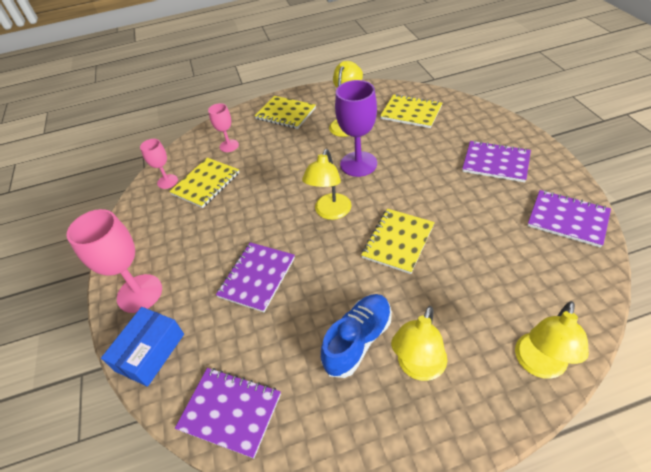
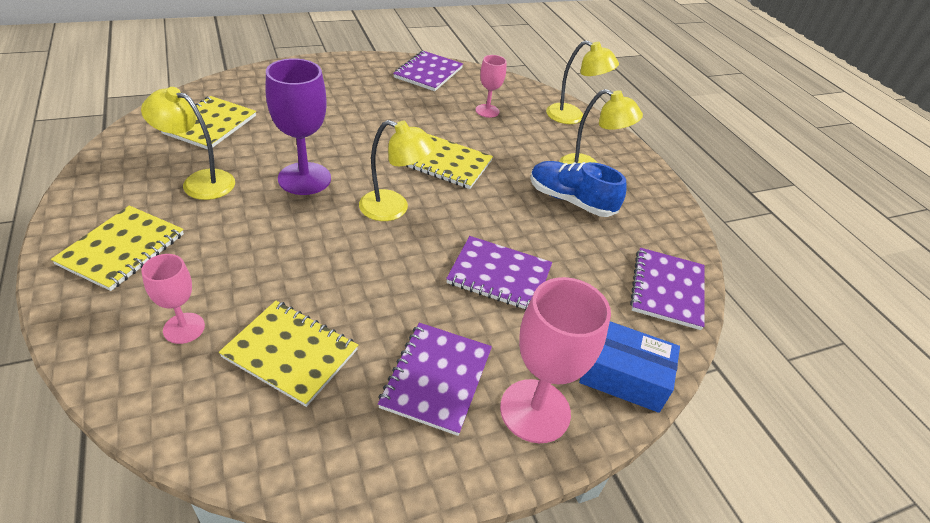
camera: 105 degrees left, 5 degrees down
pink goblet [140,139,178,189] -> pink goblet moved to [476,55,507,118]
purple notebook [462,141,531,182] -> purple notebook moved to [378,323,492,436]

